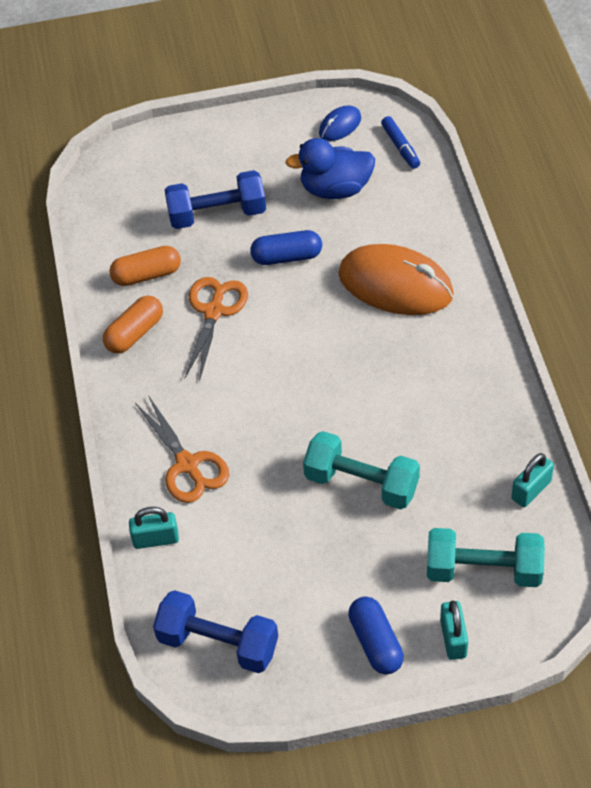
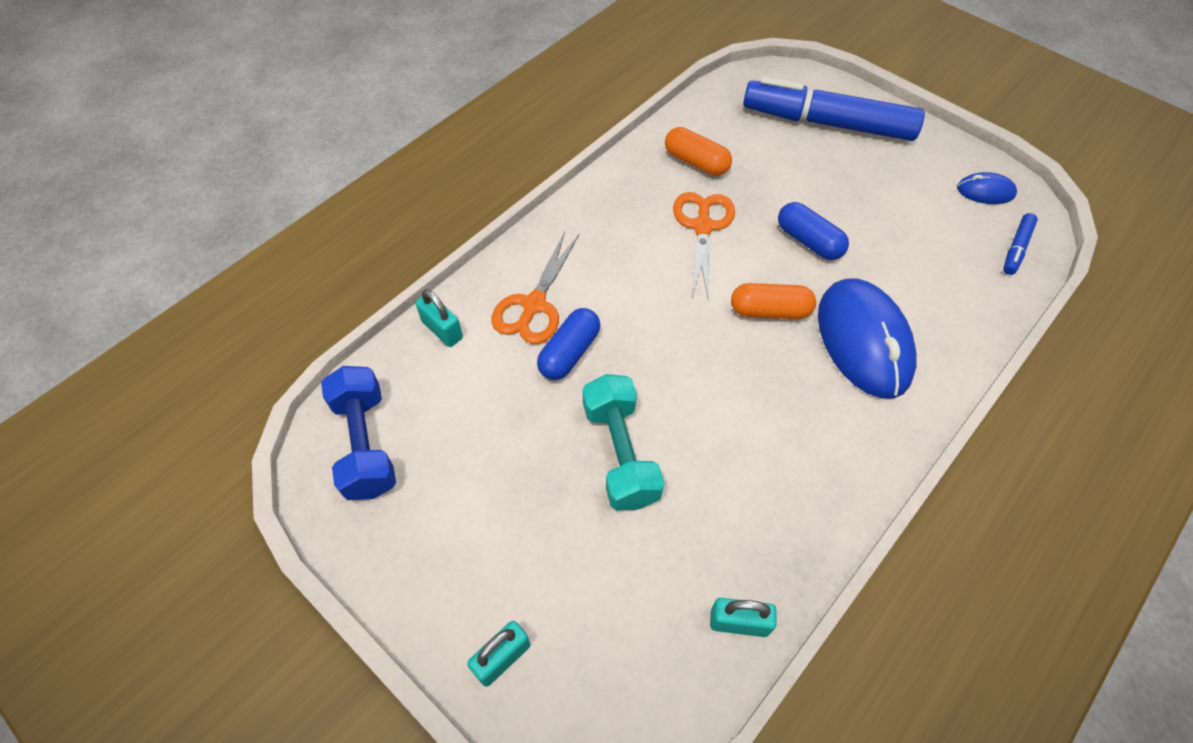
camera: 50 degrees right, 5 degrees up
orange capsule [103,295,163,353] -> orange capsule moved to [731,283,816,319]
blue dumbbell [165,170,266,229] -> none
orange scissors [184,277,248,382] -> orange scissors turned 60 degrees counterclockwise [673,192,735,300]
blue duck [285,138,375,199] -> none
orange mouse [338,244,454,315] -> blue mouse [818,279,917,398]
blue capsule [348,596,404,674] -> blue capsule moved to [537,308,600,380]
turquoise dumbbell [427,528,545,587] -> none
none -> blue marker [743,77,925,141]

